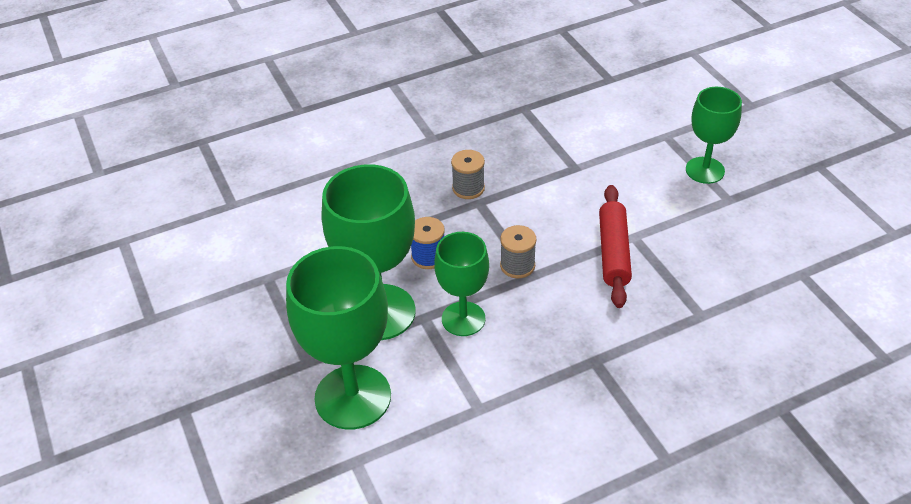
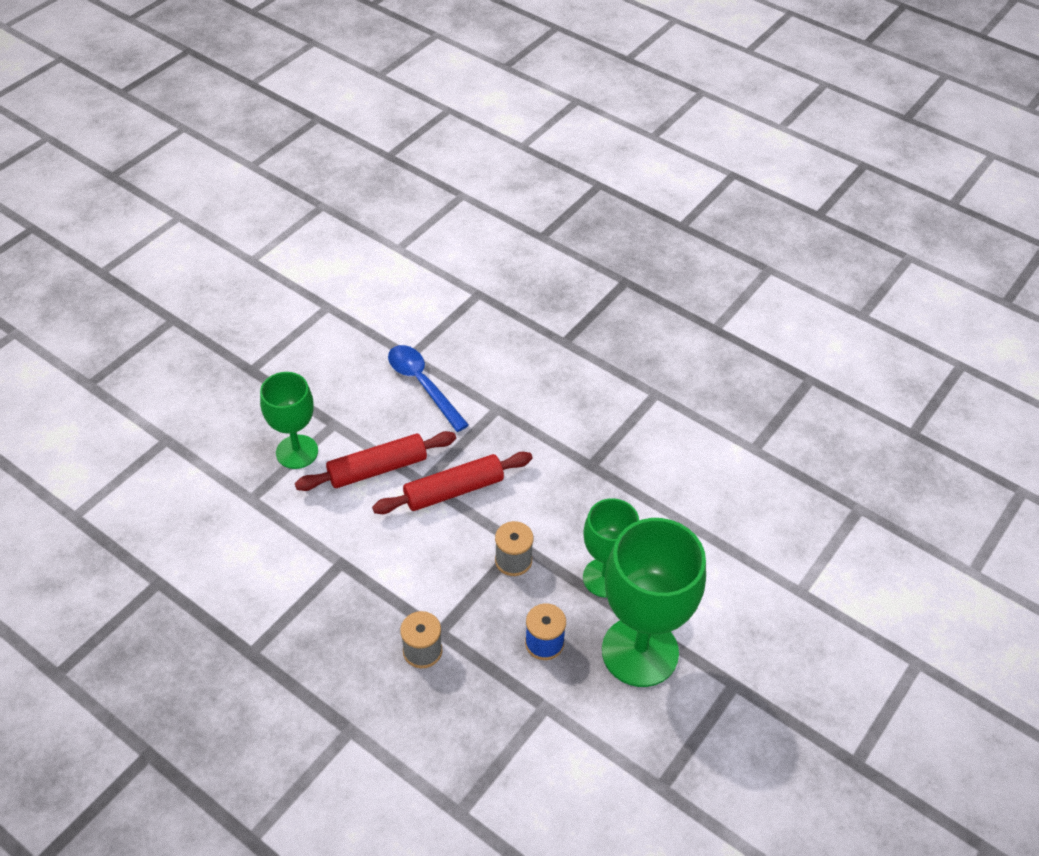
camera: 120 degrees left, 5 degrees up
green goblet [286,246,391,430] -> none
none -> red rolling pin [295,431,456,491]
none -> blue spoon [388,345,469,432]

